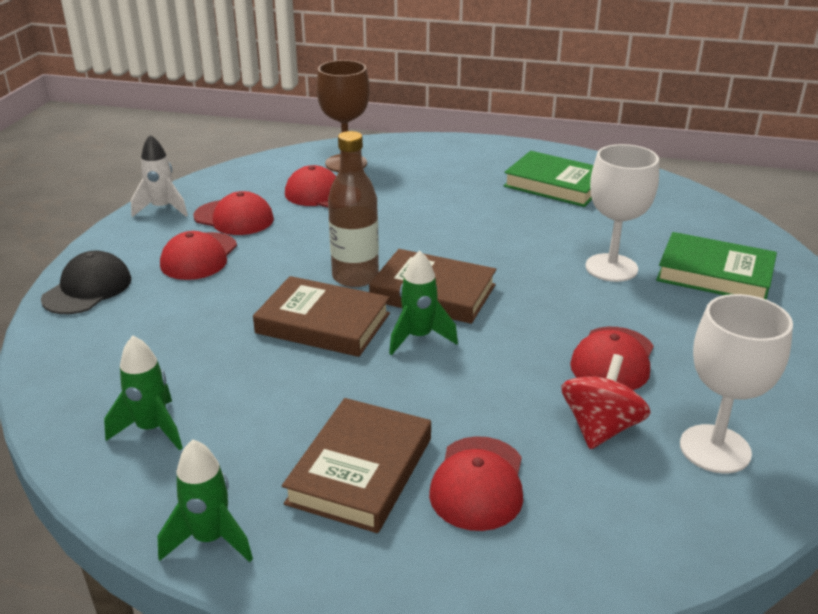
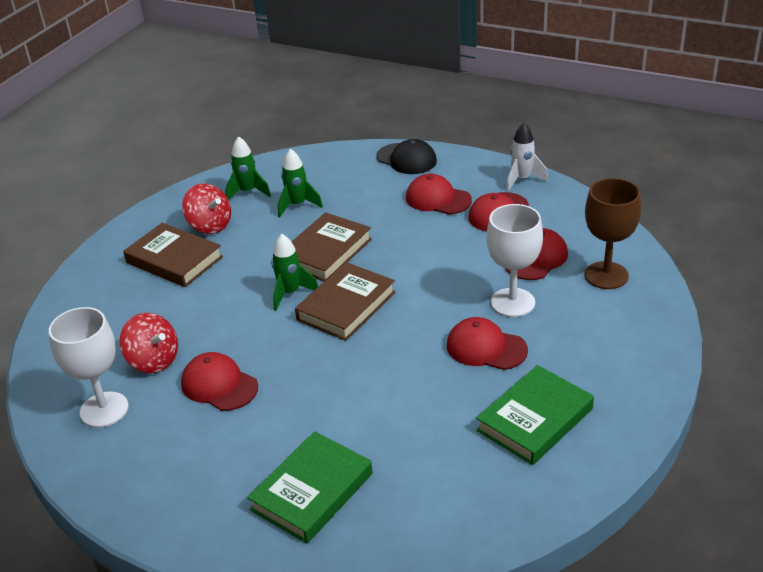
camera: 105 degrees right, 5 degrees up
green rocket [158,439,253,562] -> green rocket moved to [278,149,323,217]
brown bottle [328,131,379,287] -> none
red cap [429,436,523,531] -> red cap moved to [447,317,528,370]
white goblet [585,144,659,282] -> white goblet moved to [487,204,543,317]
none -> red spinning top [182,183,231,234]

